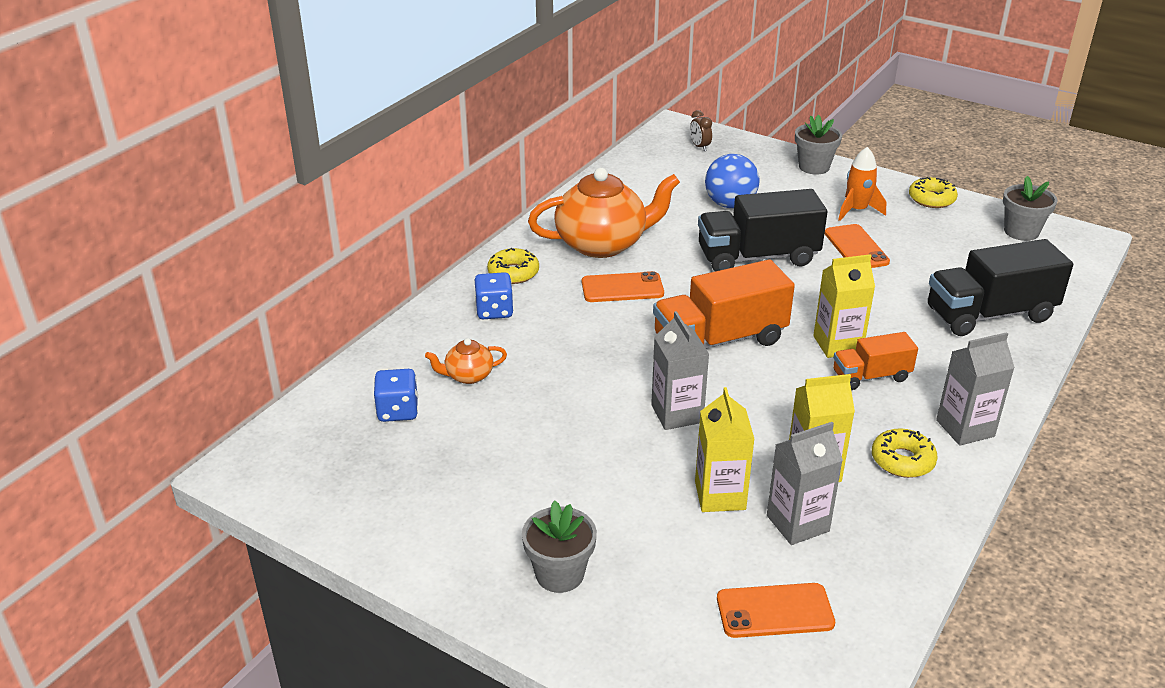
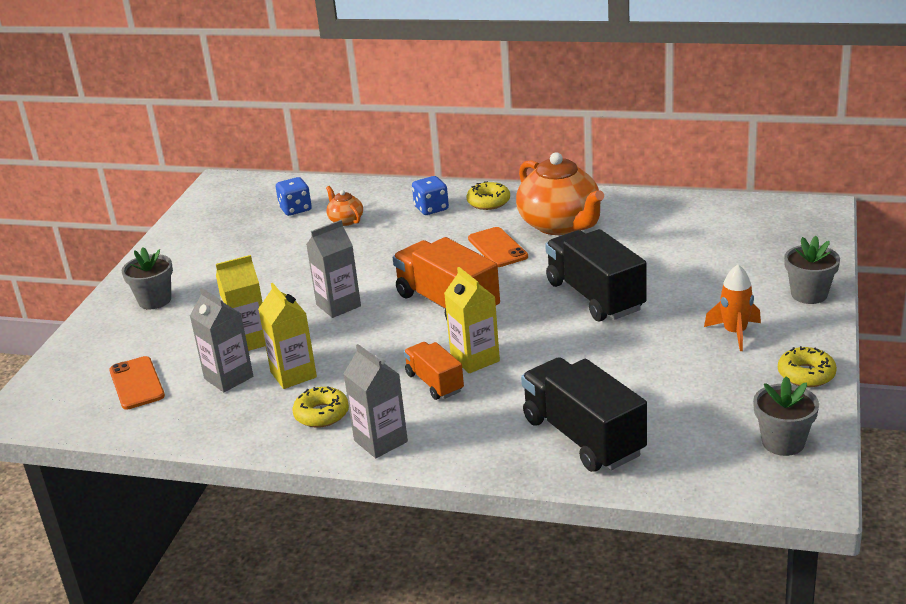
camera: 75 degrees right, 5 degrees down
brown clock [690,110,712,151] -> none
blue ball [705,154,760,208] -> none
orange phone [824,224,890,268] -> none

